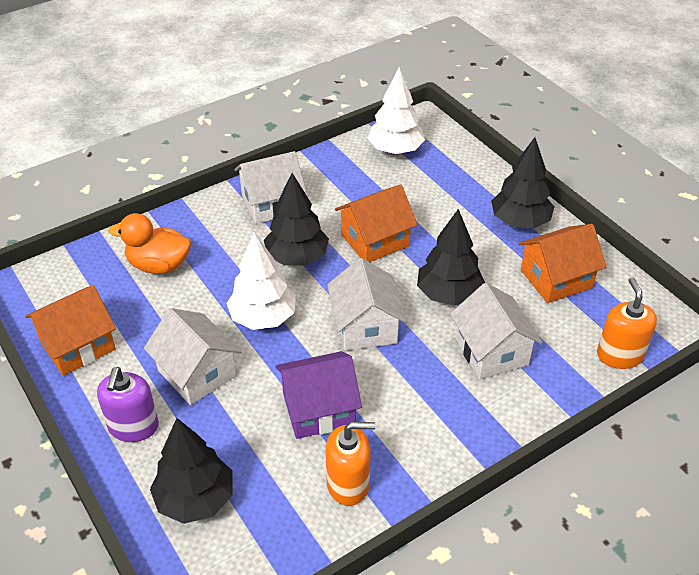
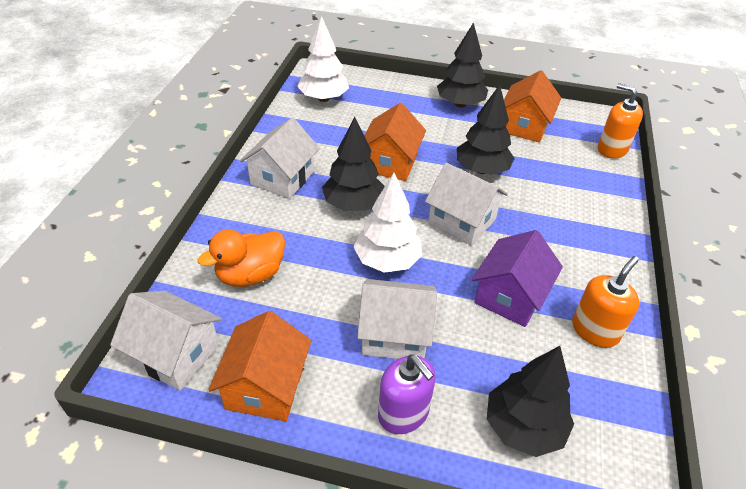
camera: 45 degrees left, 0 degrees up
white house [450,283,543,379] -> white house moved to [110,291,222,391]

